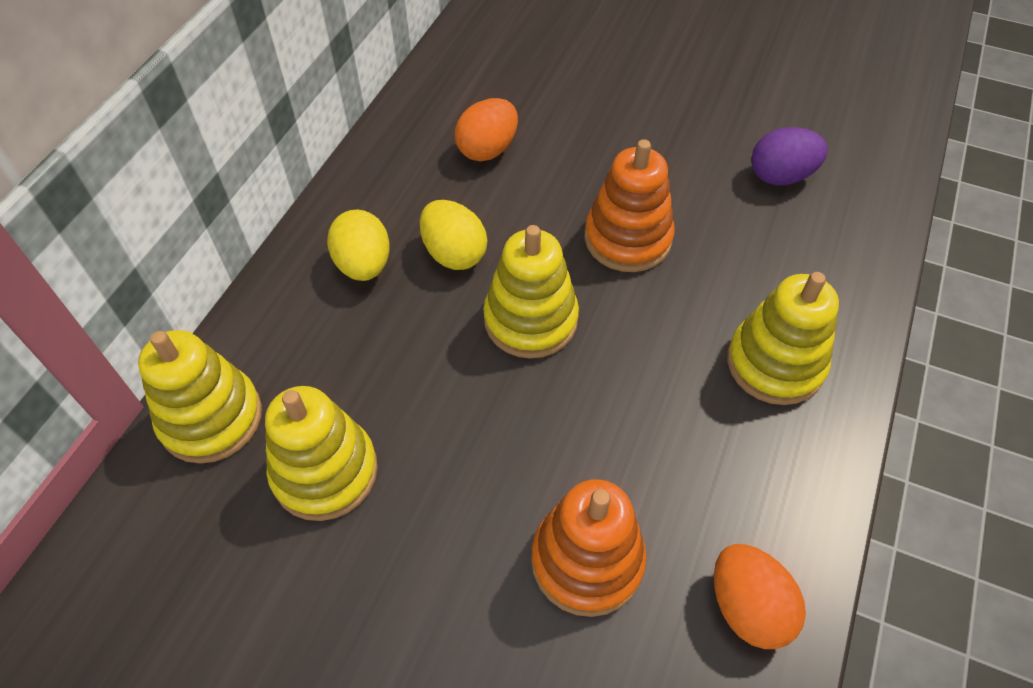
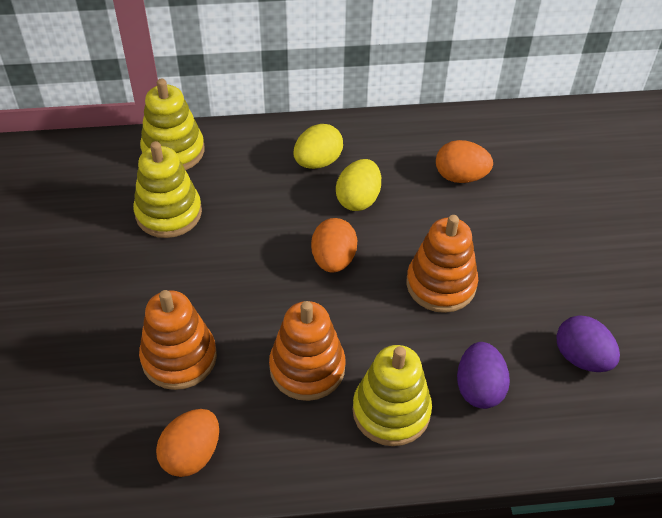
camera: 60 degrees right, 5 degrees down
yellow stacking toy [483,225,579,359] -> orange egg [311,218,357,273]
none -> orange stacking toy [269,301,345,401]
none -> purple egg [457,342,510,409]

